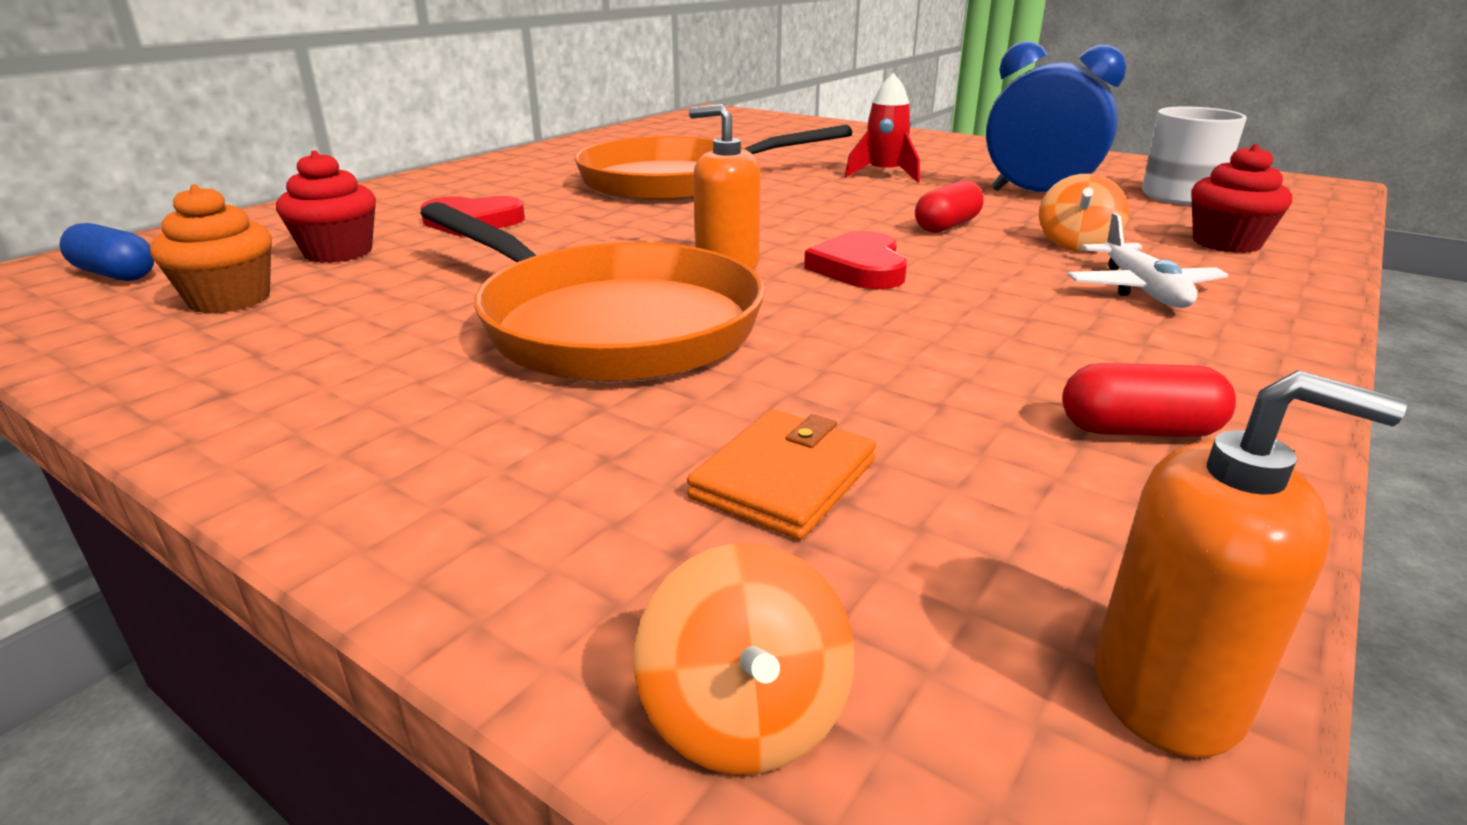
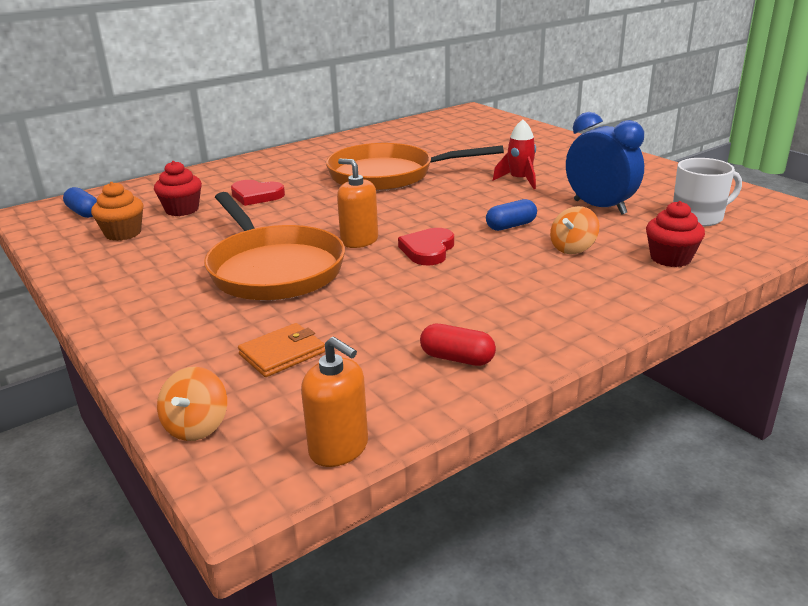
camera: 20 degrees right, 0 degrees up
red capsule [915,181,984,233] -> blue capsule [486,199,537,231]
white plane [1067,213,1228,308] -> none

